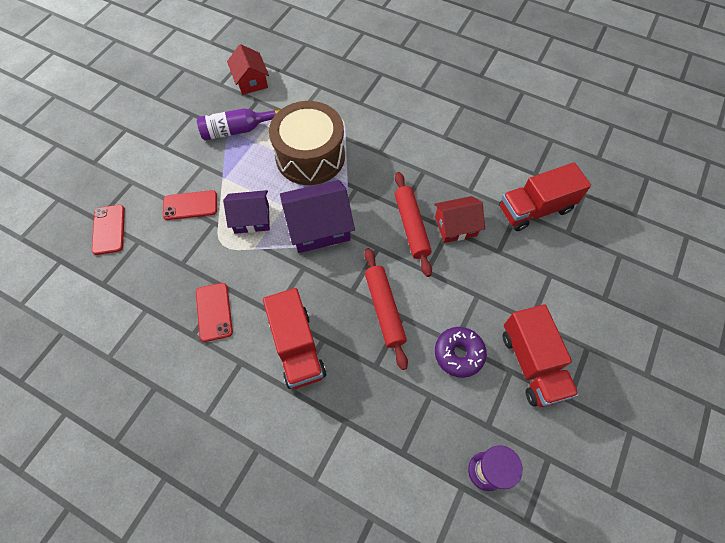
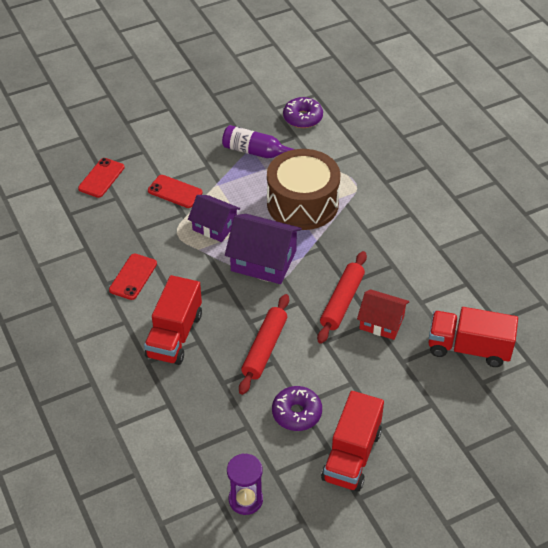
camera: 35 degrees right, 15 degrees down
red house [227,44,269,95] -> purple donut [283,97,323,128]

